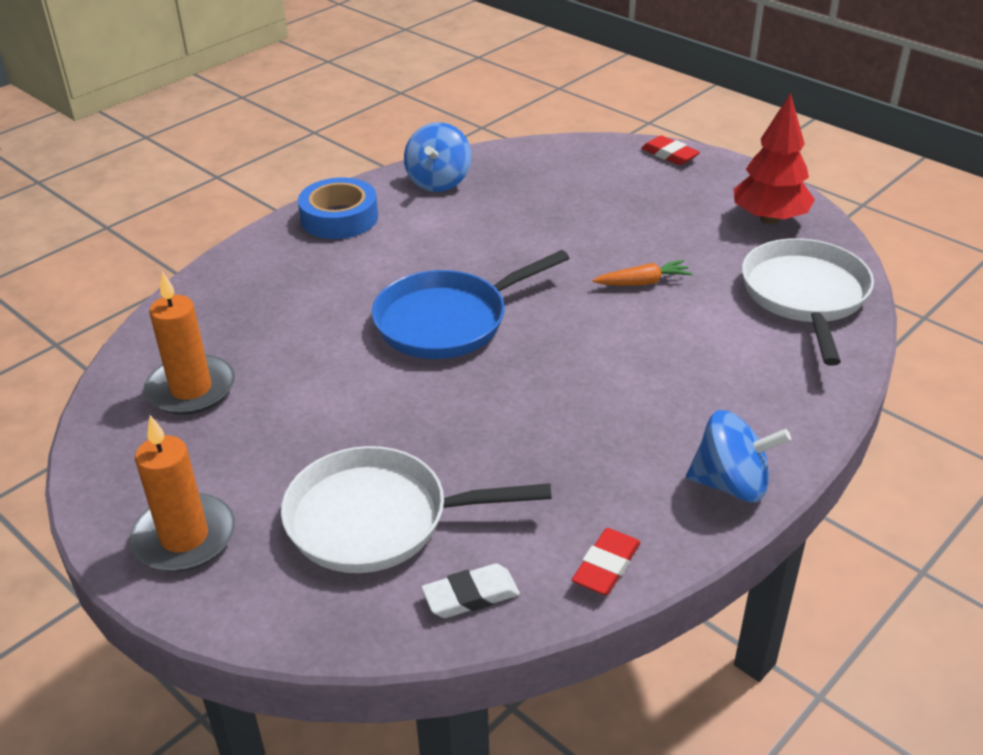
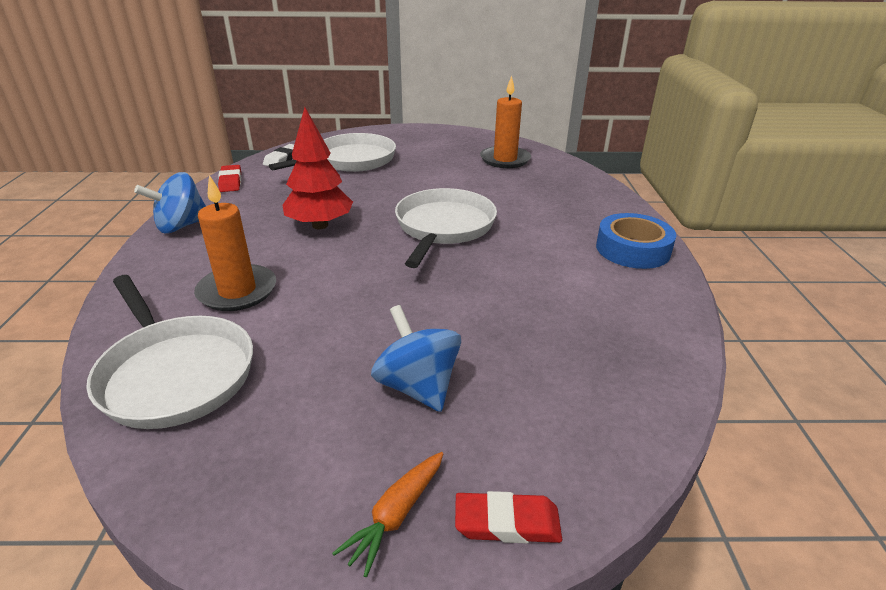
camera: 135 degrees right, 5 degrees down
orange candle [129,415,235,572] -> orange candle moved to [194,175,276,311]
blue pan [372,250,569,359] -> white pan [395,188,497,268]
blue spinning top [404,122,471,192] -> blue spinning top moved to [371,305,461,412]
orange carrot [593,260,693,286] -> orange carrot moved to [332,452,443,577]
red tree [734,93,815,224] -> red tree moved to [283,107,353,229]

